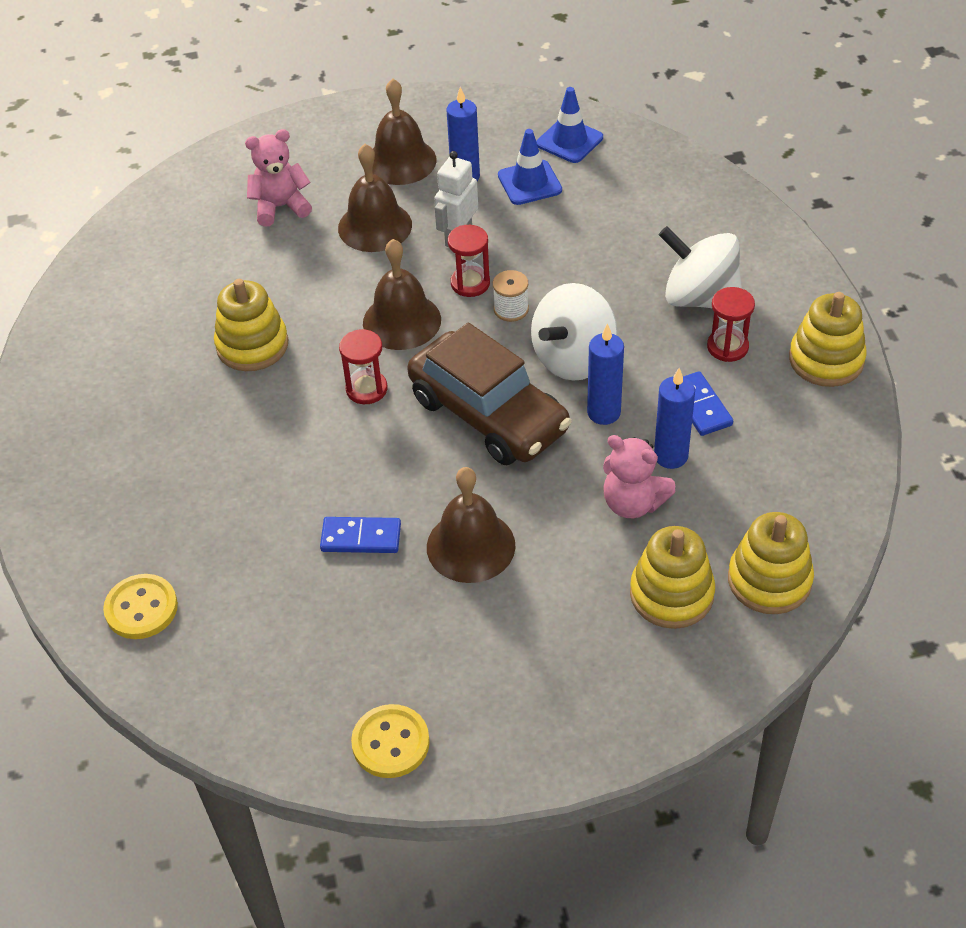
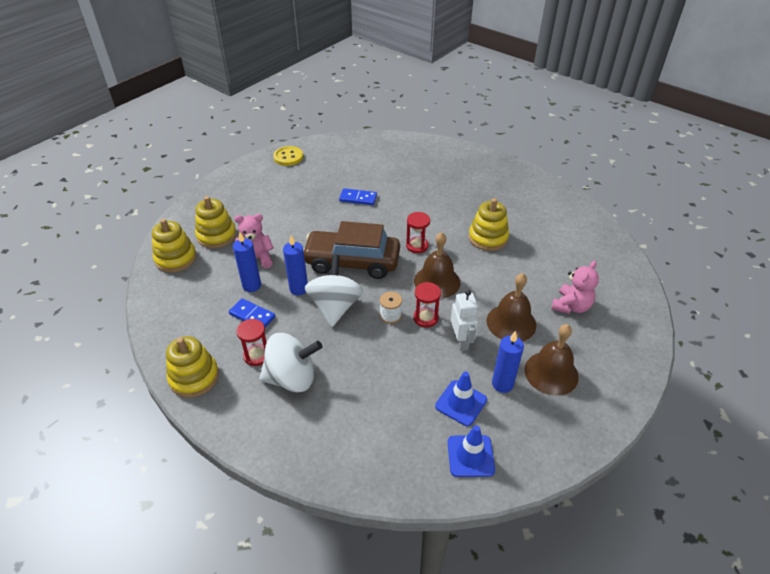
camera: 140 degrees right, 5 degrees down
yellow button [103,574,178,639] -> none
blue domino [320,517,401,553] -> blue domino turned 45 degrees clockwise [339,188,377,205]
brown bell [427,467,516,583] -> none

